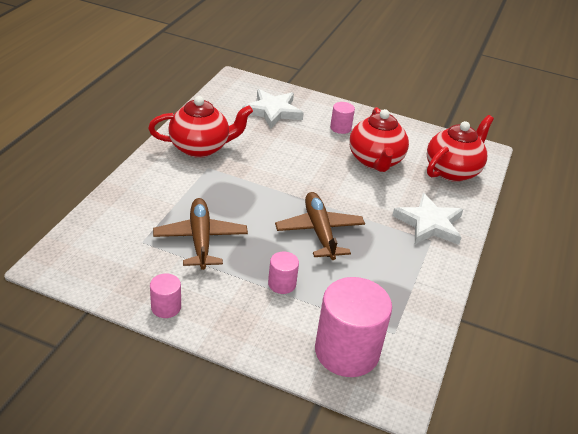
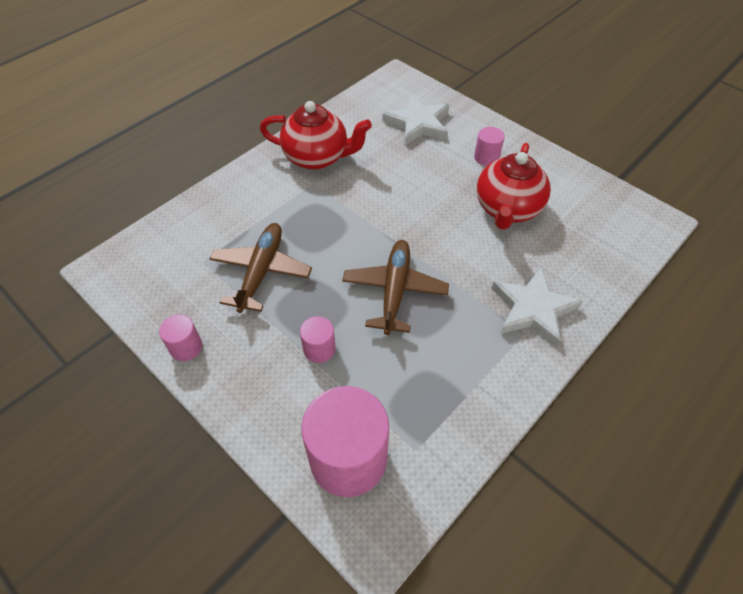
camera: 25 degrees right, 15 degrees up
red teapot [427,115,494,182] -> none

